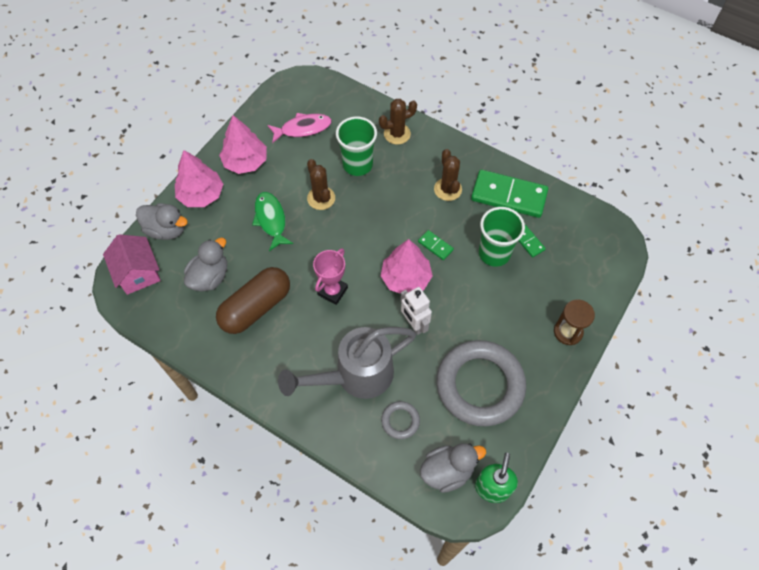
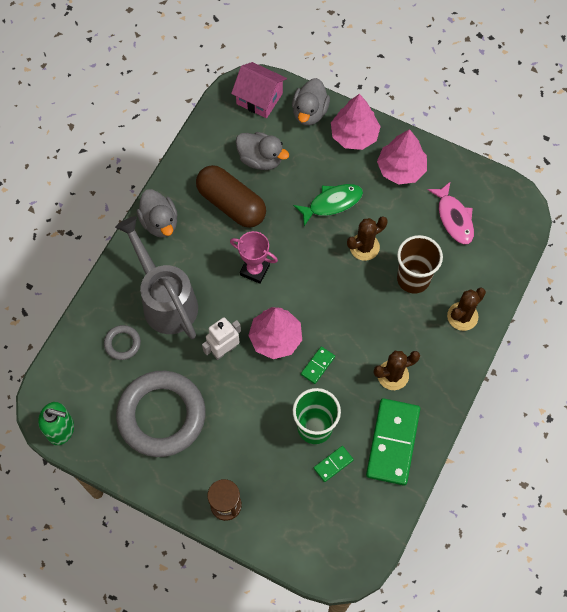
camera: 85 degrees right, 5 degrees up
pink house [103,234,161,295] -> pink house turned 60 degrees clockwise [231,62,287,118]
green cup [336,116,377,176] -> brown cup [397,235,443,294]
brown cactus [379,99,417,145] -> brown cactus turned 75 degrees clockwise [447,287,486,331]
grey duck [420,443,486,493] -> grey duck moved to [137,189,177,238]

